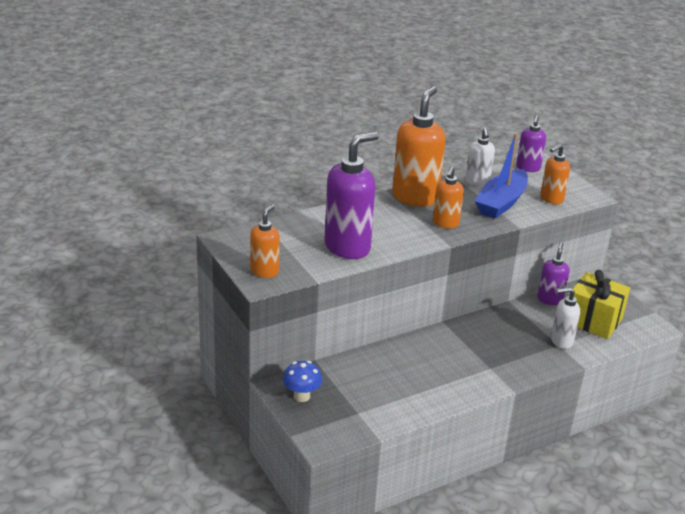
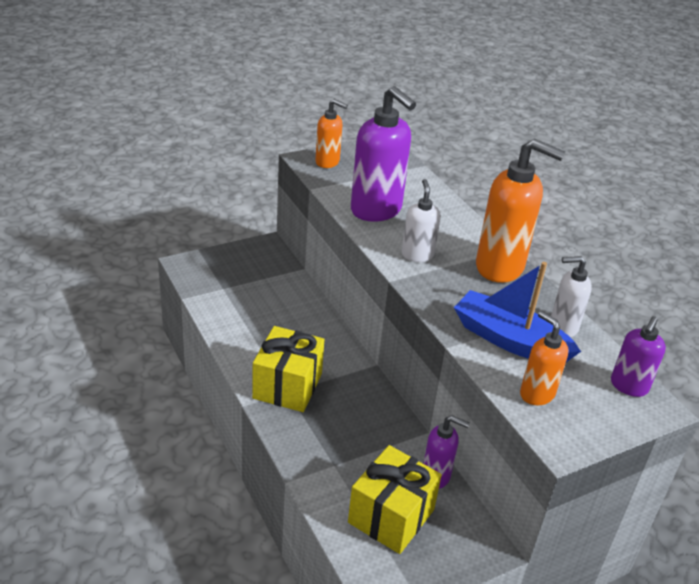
camera: 90 degrees right, 5 degrees up
blue mushroom [283,361,322,402] -> none
orange soap dispenser [433,167,464,228] -> none
purple soap dispenser [516,115,546,172] -> purple soap dispenser turned 75 degrees counterclockwise [611,316,666,397]
white soap dispenser [551,287,580,349] -> white soap dispenser moved to [401,179,441,262]
none -> yellow gift [252,326,324,412]

